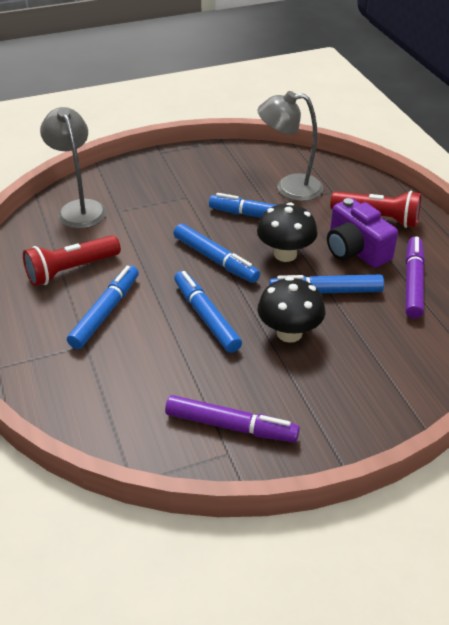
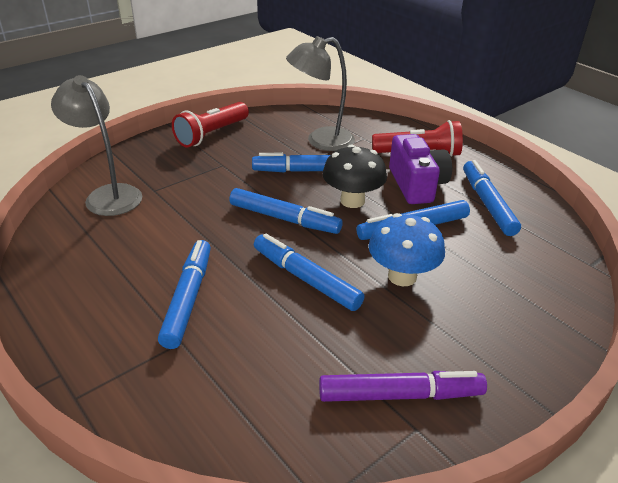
camera: 20 degrees left, 5 degrees down
red flashlight [23,235,121,286] -> red flashlight moved to [172,102,249,147]
black mushroom [257,277,325,343] -> blue mushroom [369,213,445,286]
purple camera [327,198,398,268] -> purple camera turned 135 degrees counterclockwise [389,134,452,204]
purple marker [405,236,425,318] -> blue marker [463,160,521,236]

